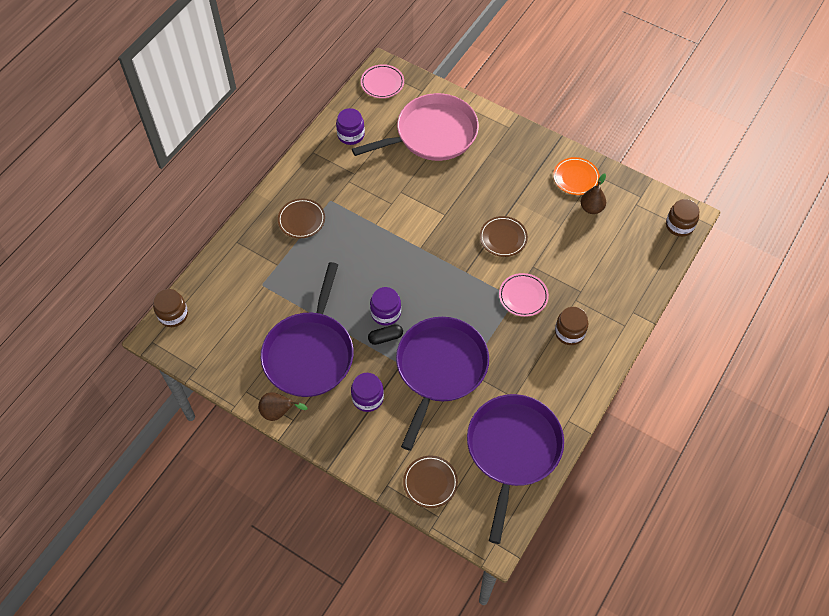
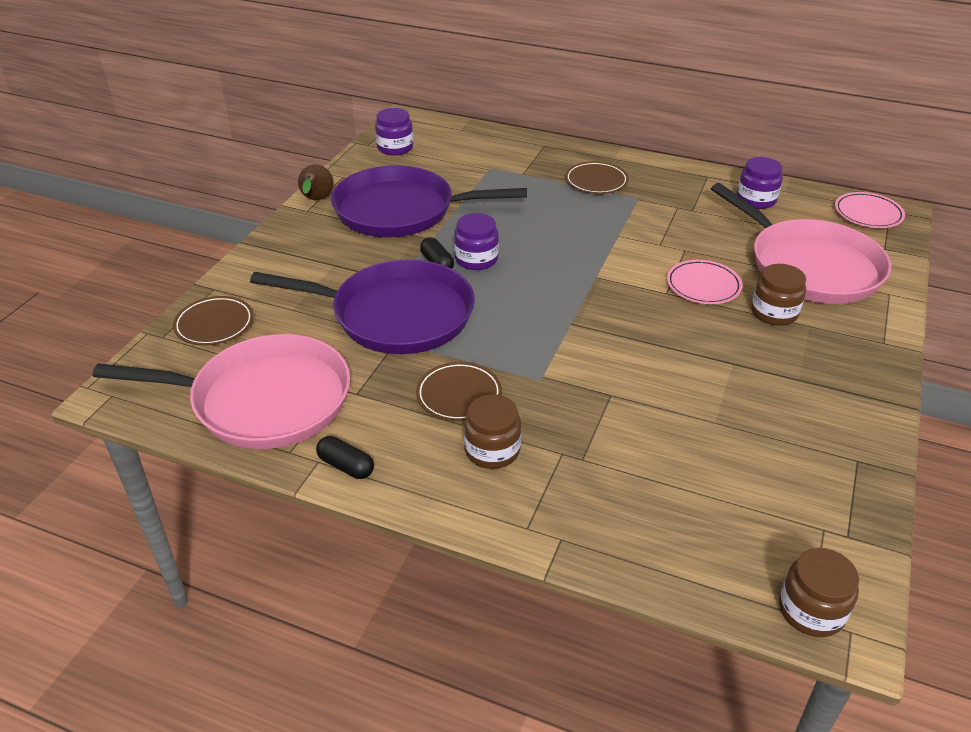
camera: 80 degrees right, 20 degrees down
brown jar [153,289,188,327] -> brown jar moved to [751,264,806,326]
purple jar [351,373,384,412] -> purple jar moved to [375,108,413,155]
purple pan [467,394,564,544] -> pink pan [93,334,350,449]
brown plate [480,216,528,257] -> brown plate moved to [416,362,502,421]
pink plate [499,273,549,317] -> pink plate moved to [667,260,743,304]
orange plate [553,157,600,195] -> none
brown pear [581,174,606,214] -> none
none -> black capsule [316,436,374,479]

